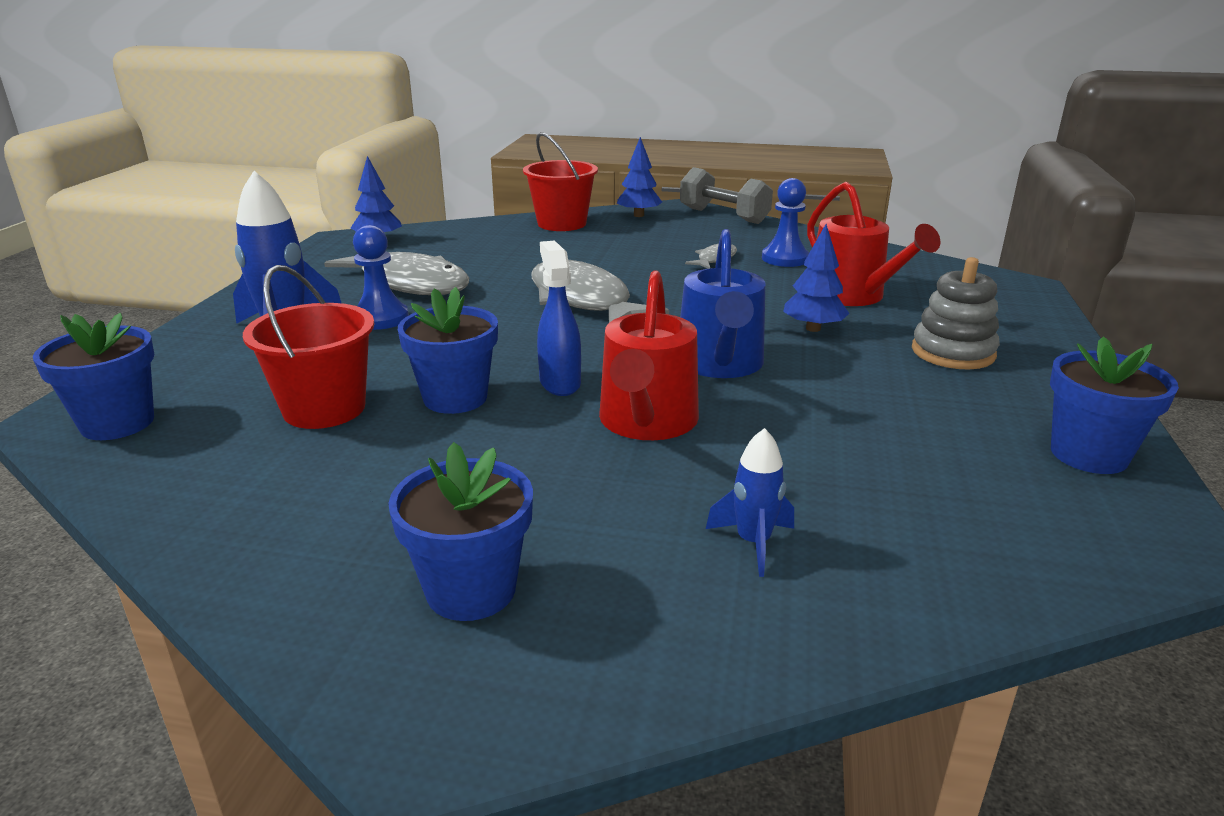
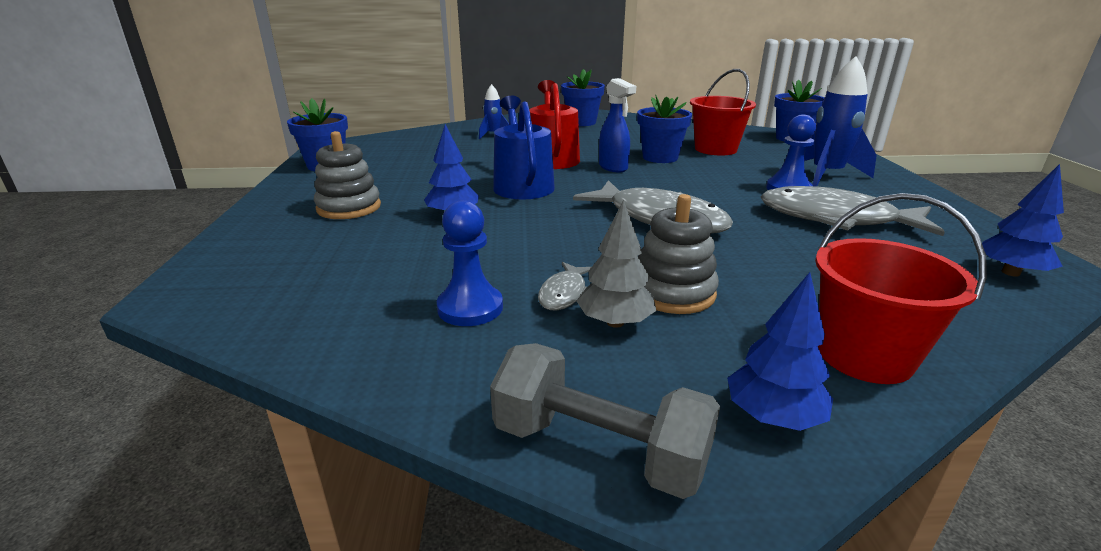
camera: 165 degrees right, 0 degrees up
red watering can [807,182,940,306] -> none
none -> grey tree [577,200,656,328]
none -> grey stacking toy [638,194,719,314]

